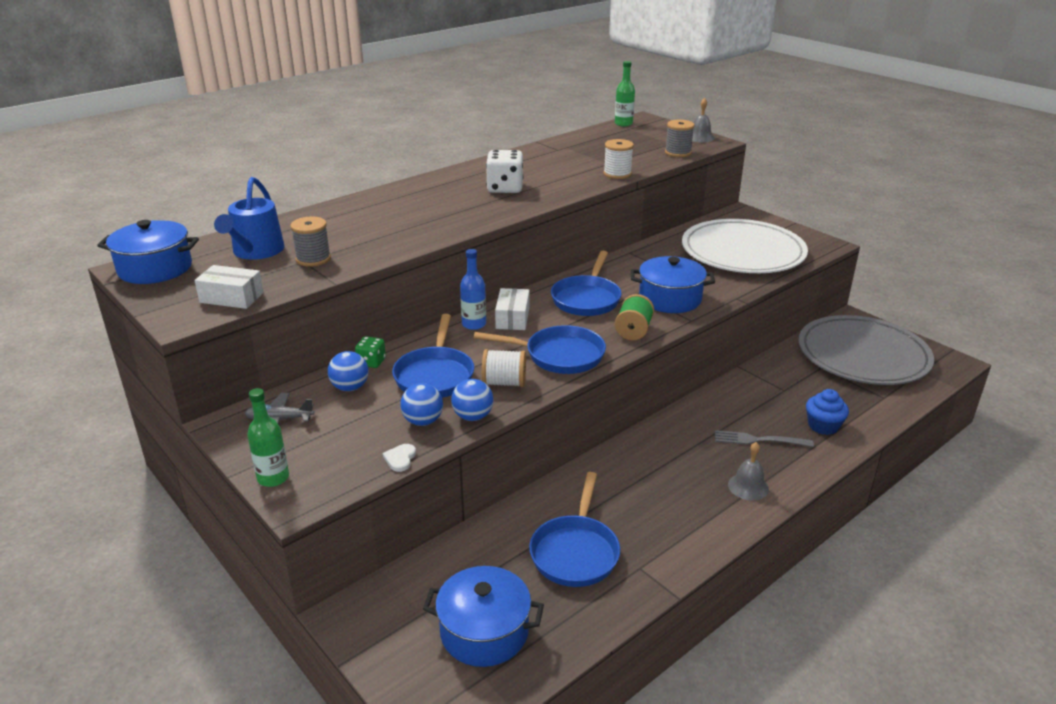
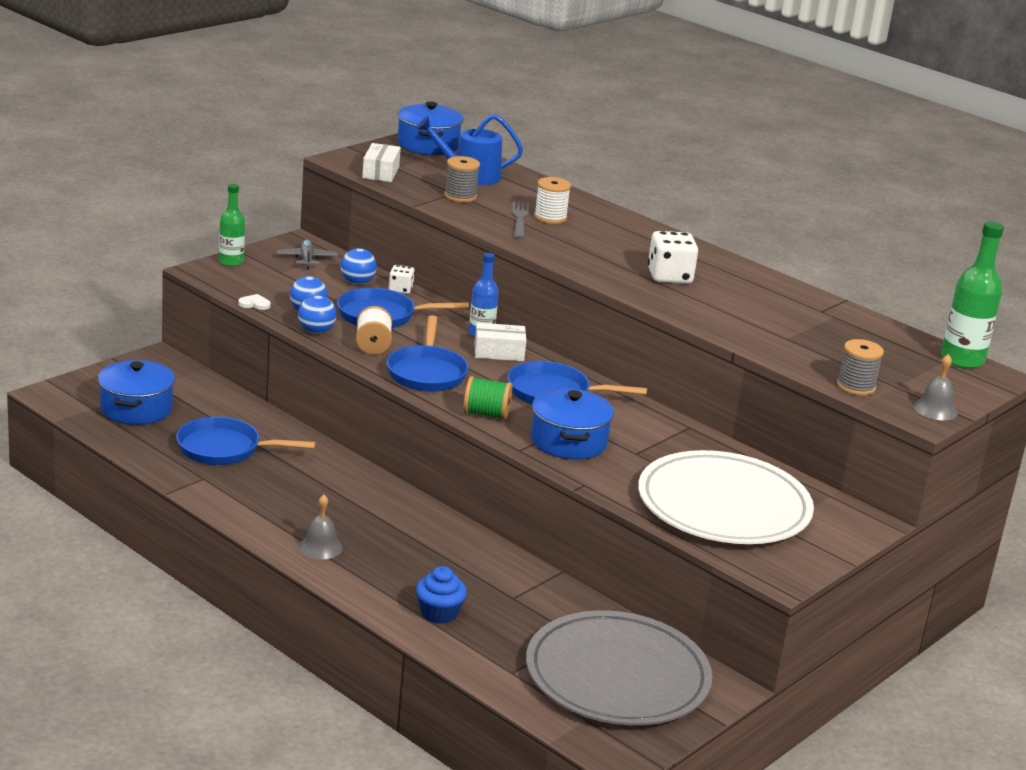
camera: 80 degrees right, 5 degrees down
green dice [355,336,386,368] -> white dice [389,265,415,294]
white spool [604,139,634,179] -> white spool moved to [534,177,571,224]
green bottle [615,61,635,126] -> green bottle [941,221,1004,369], size x1.57
grey fork [715,430,814,447] -> grey fork moved to [512,201,529,239]

